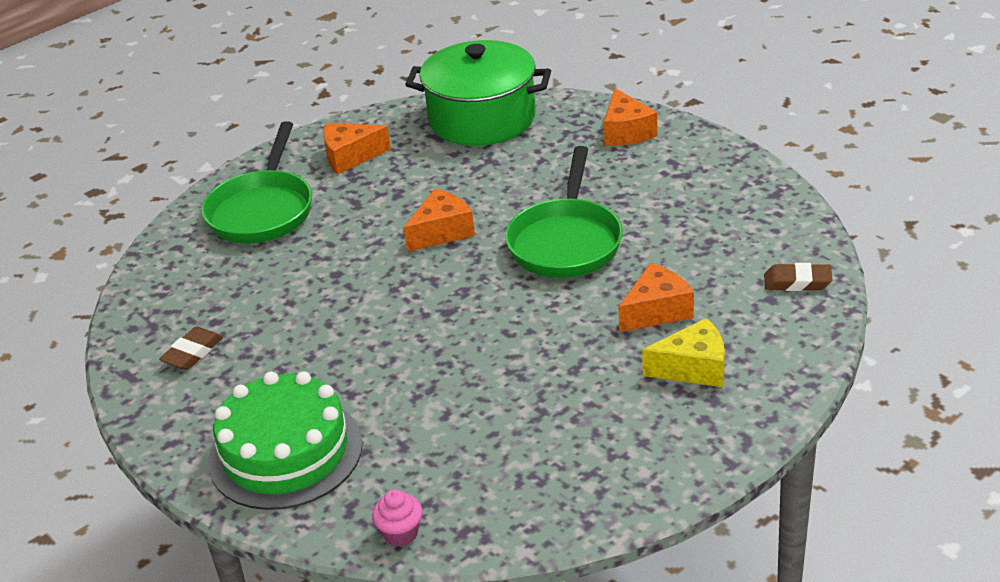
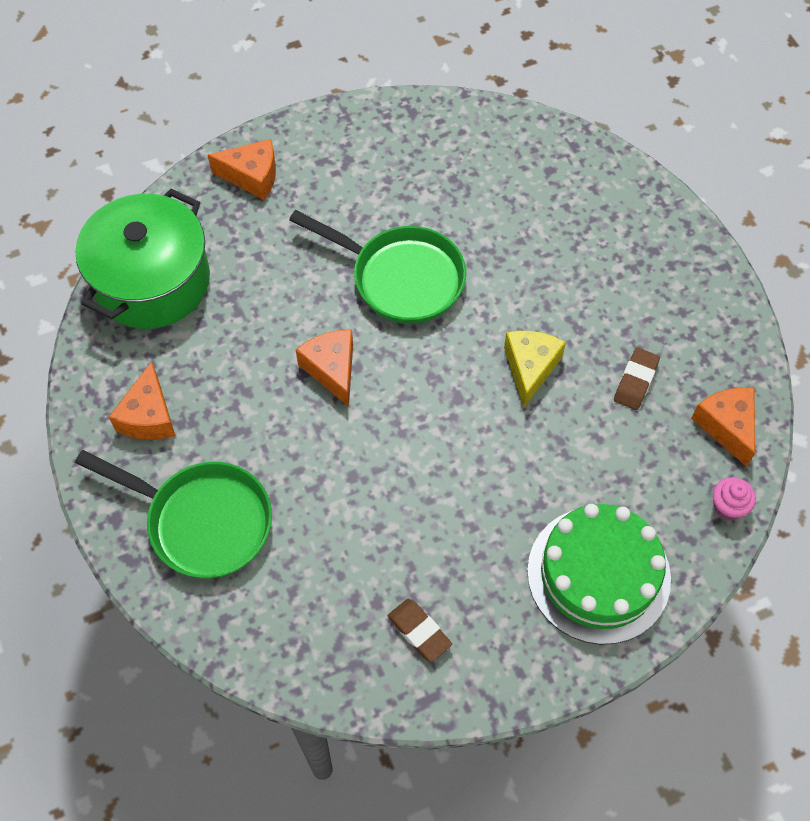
camera: 75 degrees left, 25 degrees up
orange cheese [618,263,694,332] -> orange cheese moved to [691,387,755,467]
yellow cheese [642,318,725,387] -> yellow cheese moved to [504,331,566,407]
brown eraser [764,263,832,291] -> brown eraser moved to [614,348,660,410]

